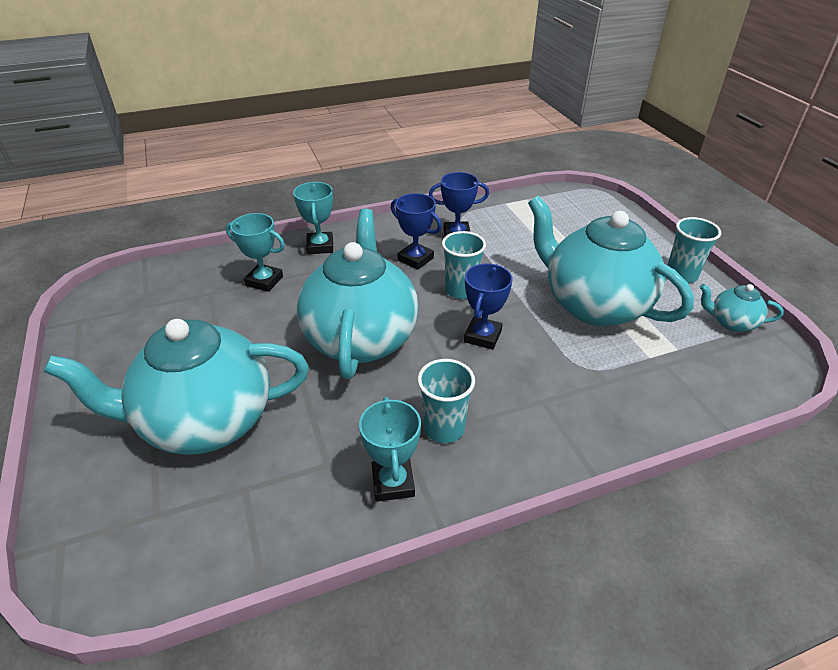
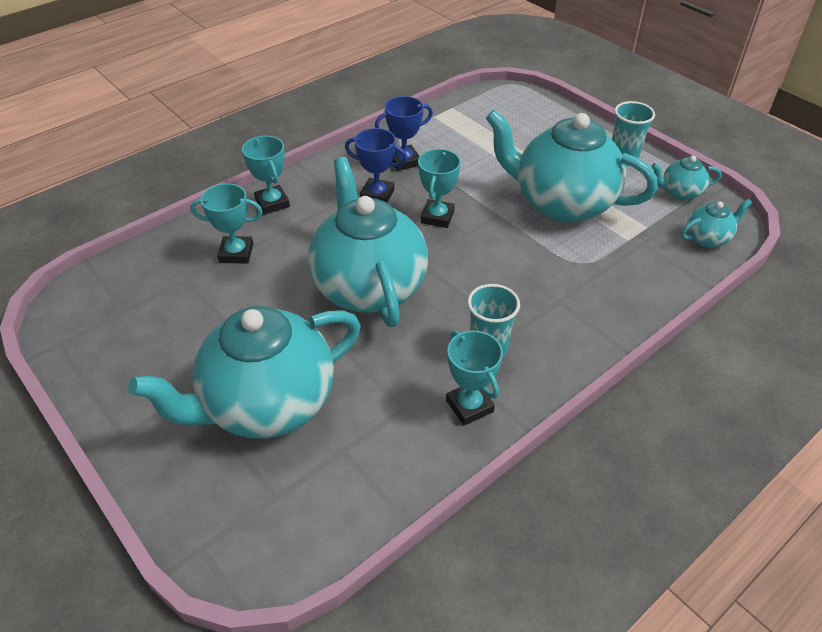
camera: 20 degrees left, 5 degrees up
turquoise cup [442,231,486,299] -> turquoise trophy [418,149,461,228]
blue trophy [464,263,513,350] -> none
none -> turquoise teapot [681,199,752,247]

